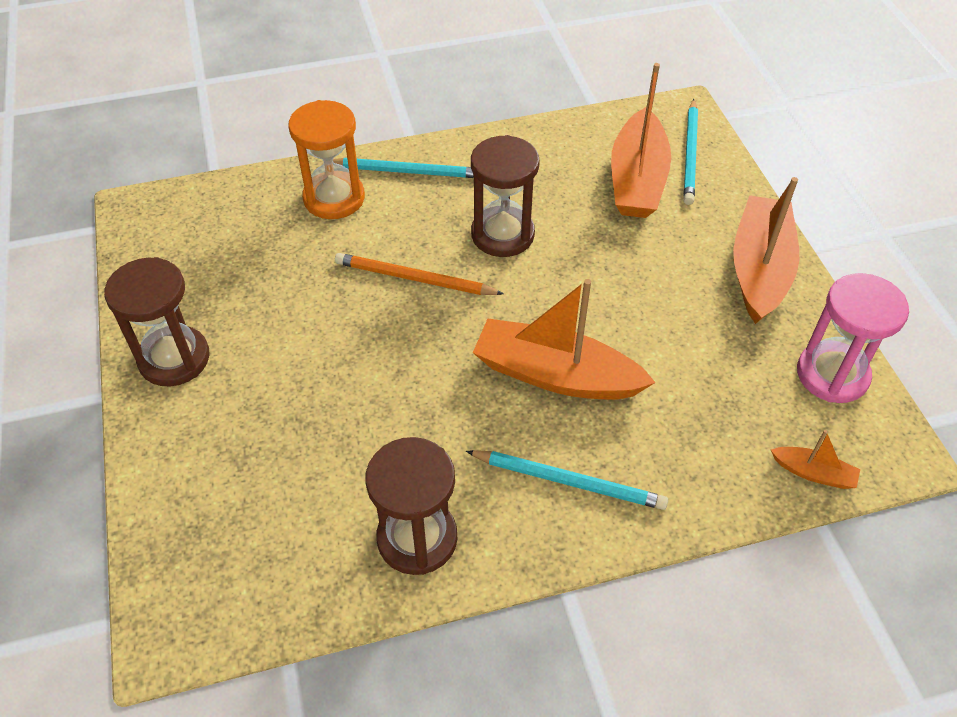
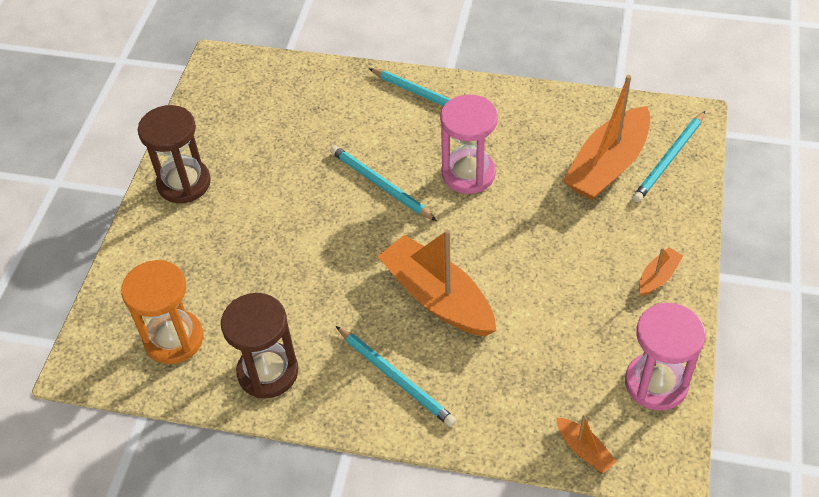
camera: 30 degrees right, 0 degrees up
orange hourglass [288,100,365,219] -> orange hourglass moved to [121,260,204,364]
orange pencil [335,253,504,295] -> turquoise pencil [330,145,437,221]
brown hourglass [471,135,540,257] -> pink hourglass [440,95,498,194]
orange boat [733,177,799,324] -> orange boat [639,247,683,296], size x0.45

